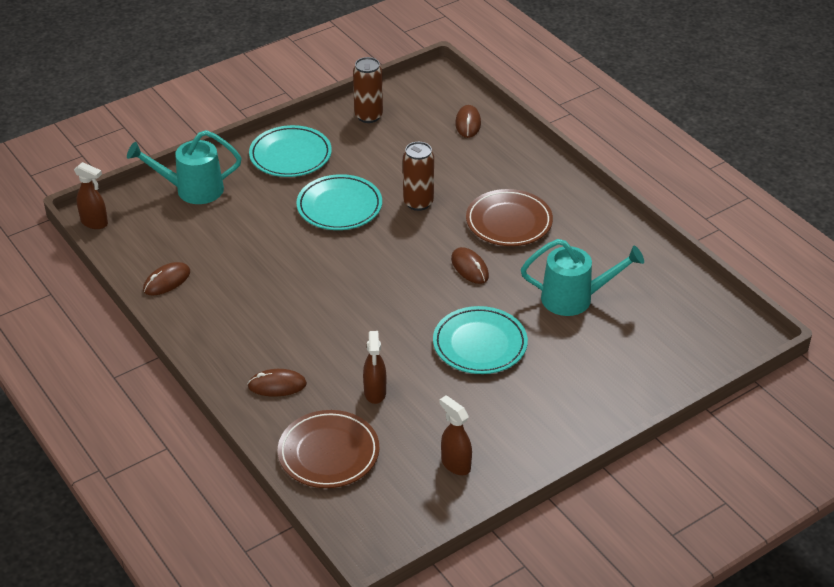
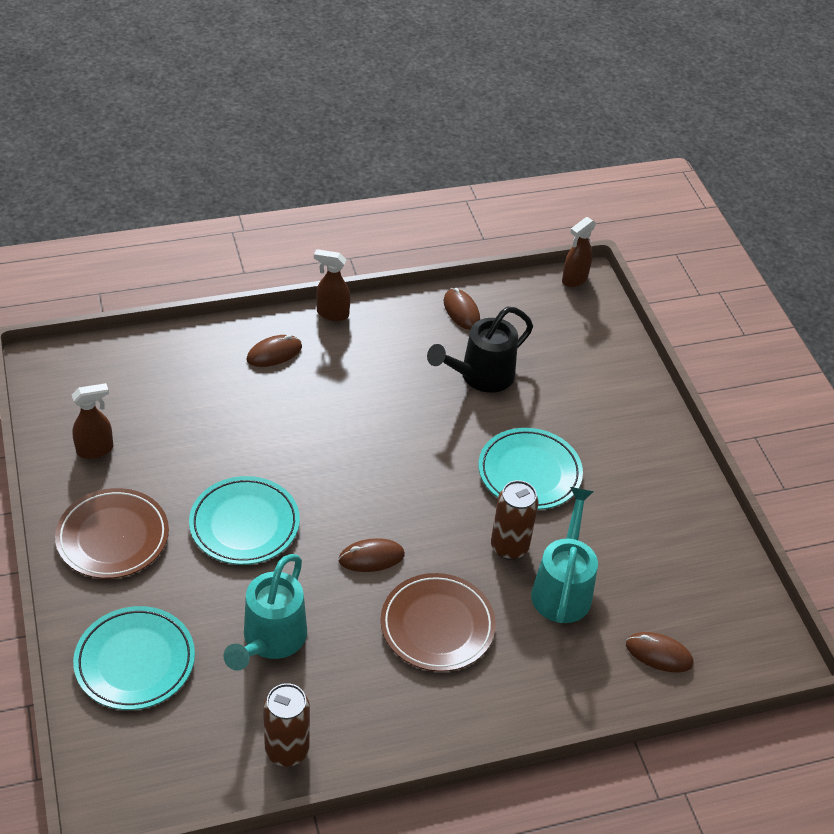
camera: 105 degrees right, 5 degrees up
turquoise watering can [127,130,242,204] -> turquoise watering can moved to [531,487,598,623]
brown mouse [248,369,307,396] -> brown mouse turned 45 degrees clockwise [246,335,302,367]
turquoise plate [249,125,332,177] -> turquoise plate moved to [73,606,195,710]
brown plate [278,410,379,488] -> brown plate moved to [55,488,169,579]
brown can [353,57,383,123] -> brown can moved to [263,683,310,767]
brown spray bottle [363,331,386,404] -> brown spray bottle moved to [314,249,350,321]
none -> black watering can [427,307,533,393]

